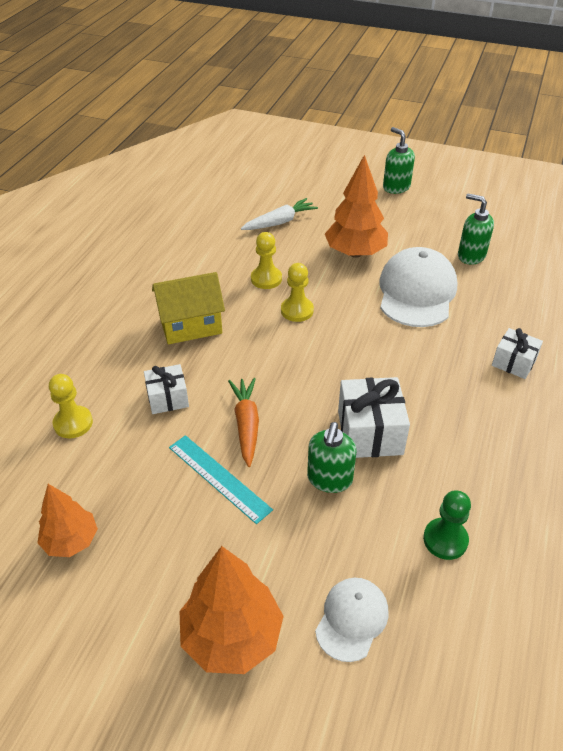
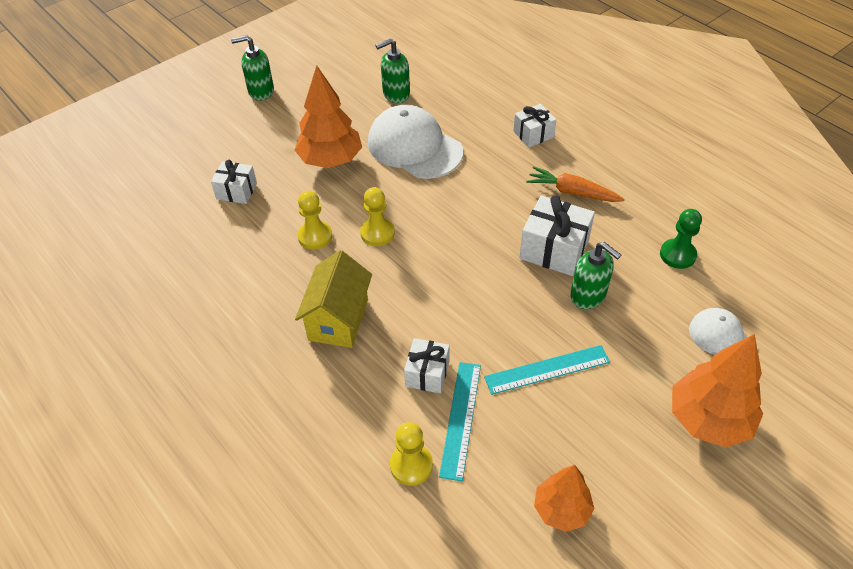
camera: 60 degrees left, 5 degrees up
orange carrot [228,378,259,467] -> orange carrot moved to [526,166,625,202]
white carrot [241,198,318,230] -> white gift [211,160,257,204]
none -> turquoise ruler [439,362,481,481]

